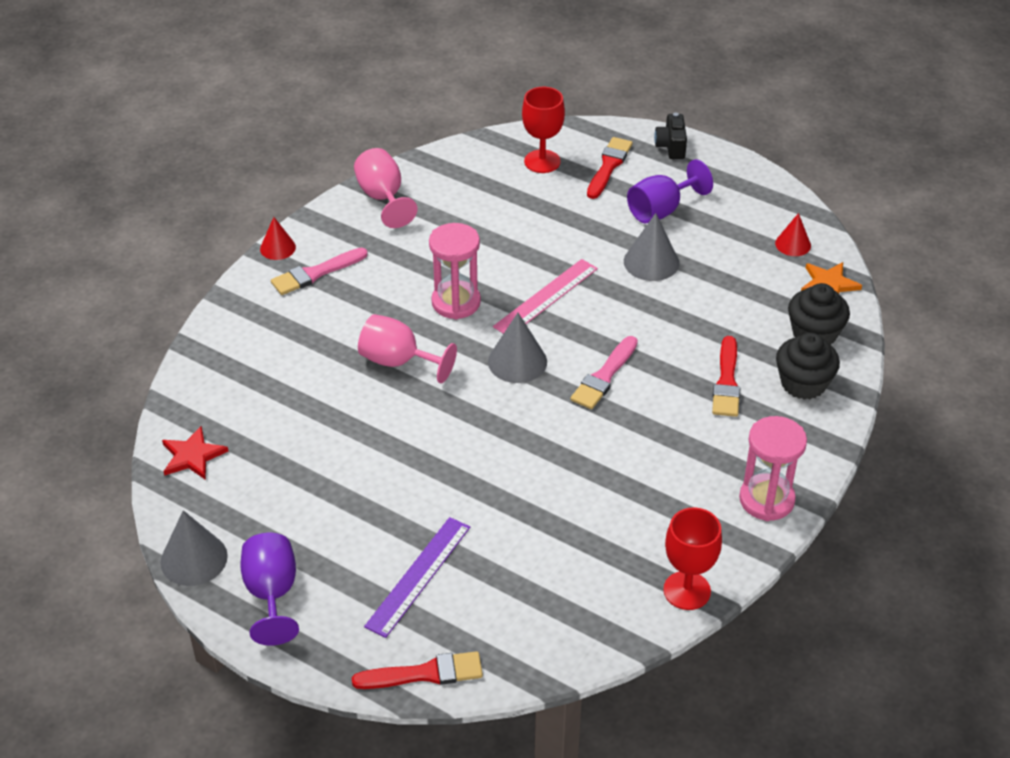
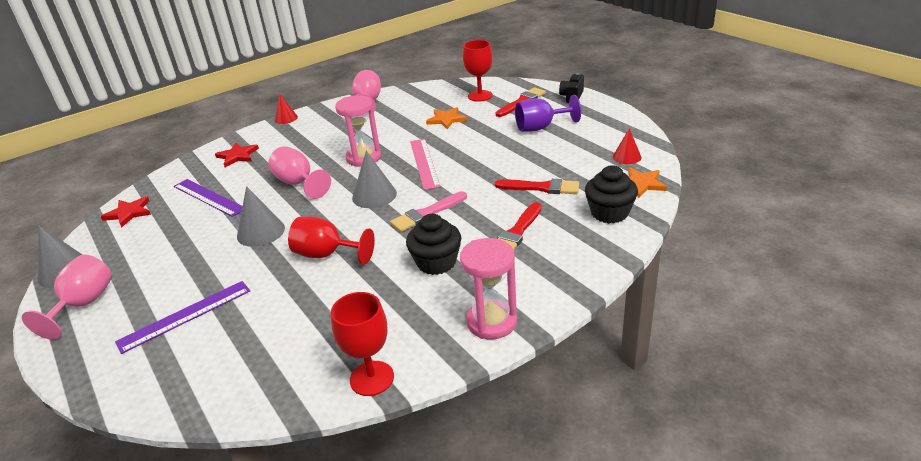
camera: 25 degrees right, 10 degrees down
purple goblet [240,533,299,646] -> pink goblet [22,255,112,340]
pink brush [271,248,368,295] -> none
red brush [352,651,483,689] -> red brush moved to [495,179,579,194]
pink ruler [493,259,598,334] -> pink ruler turned 75 degrees counterclockwise [410,139,440,190]
grey cone [624,213,679,281] -> grey cone moved to [237,186,285,247]
black cupcake [776,333,840,400] -> black cupcake moved to [406,214,461,275]
none -> purple ruler [174,179,243,217]
none -> red star [215,143,259,167]
none -> red goblet [288,217,375,265]
none -> orange star [426,107,467,129]

